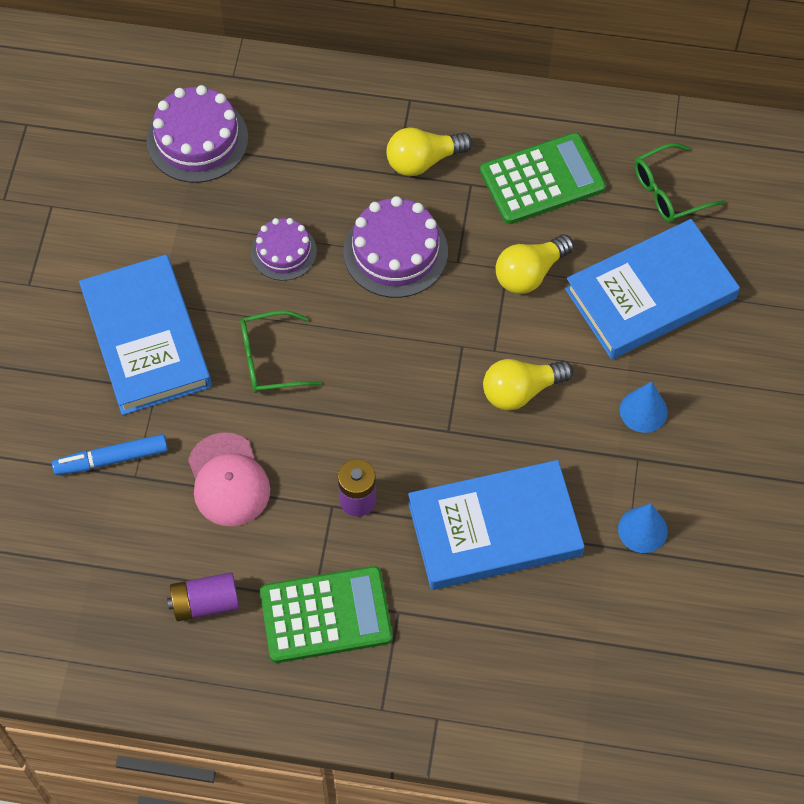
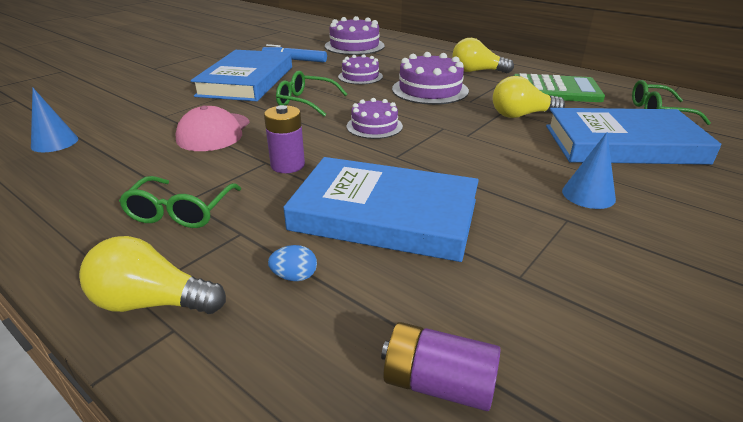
camera: 30 degrees right, 30 degrees down
blue marker [52,434,168,475] -> blue marker moved to [262,44,327,62]
purple battery [167,572,239,621] -> purple battery moved to [381,322,501,411]
green calculator [260,566,393,663] -> green glasses [119,176,241,228]
yellow light bulb [483,359,573,411] -> yellow light bulb moved to [79,236,226,314]
blue cone [618,504,668,553] -> blue cone moved to [31,88,78,152]
none -> blue egg [268,245,317,281]
none -> purple cake [347,98,403,139]

